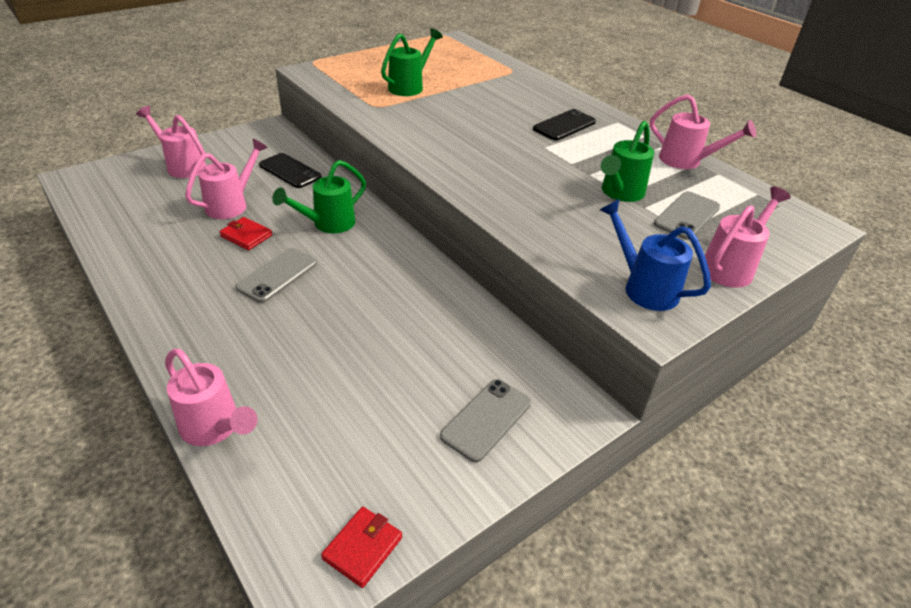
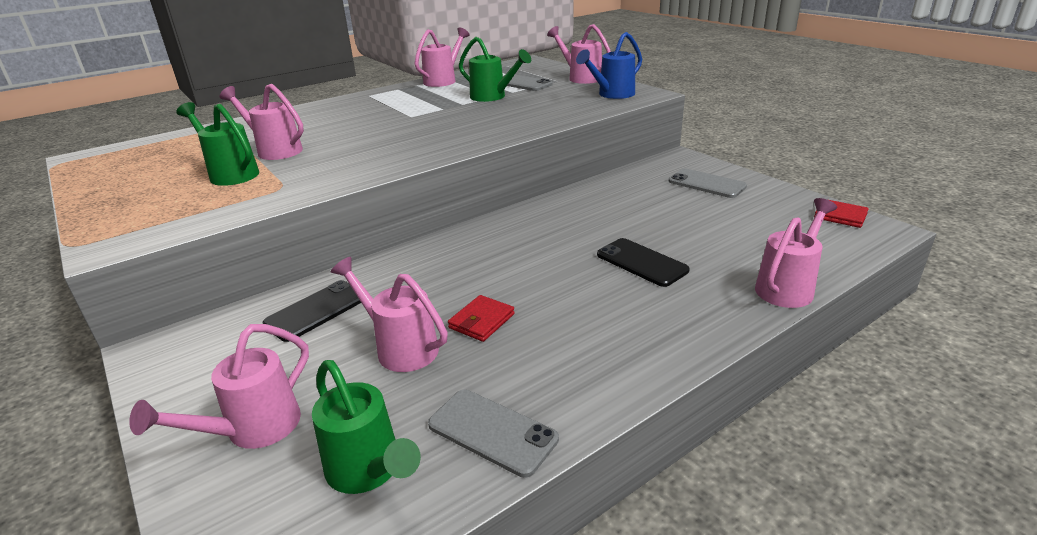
camera: 85 degrees left, 10 degrees down
grey phone [236,248,317,303] -> grey phone moved to [428,390,559,478]
green watering can [272,160,366,233] -> green watering can moved to [312,360,421,494]
black phone [533,109,596,140] -> black phone moved to [597,238,690,287]
none -> pink watering can [219,84,304,160]

